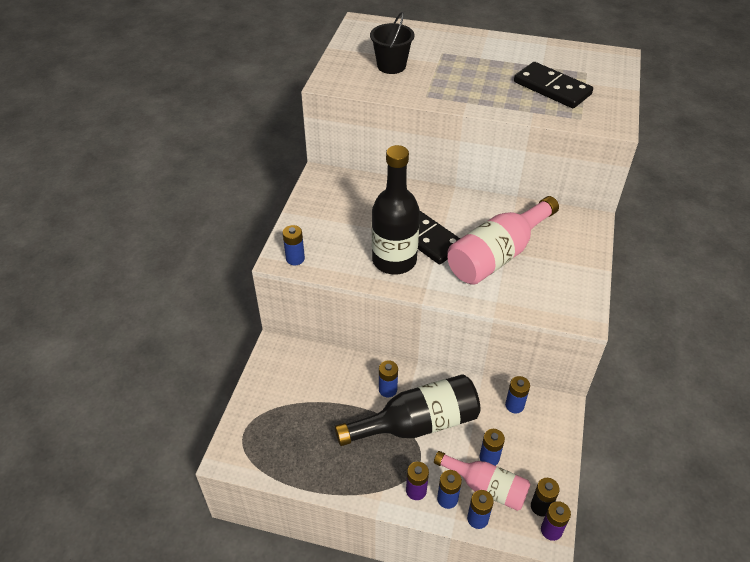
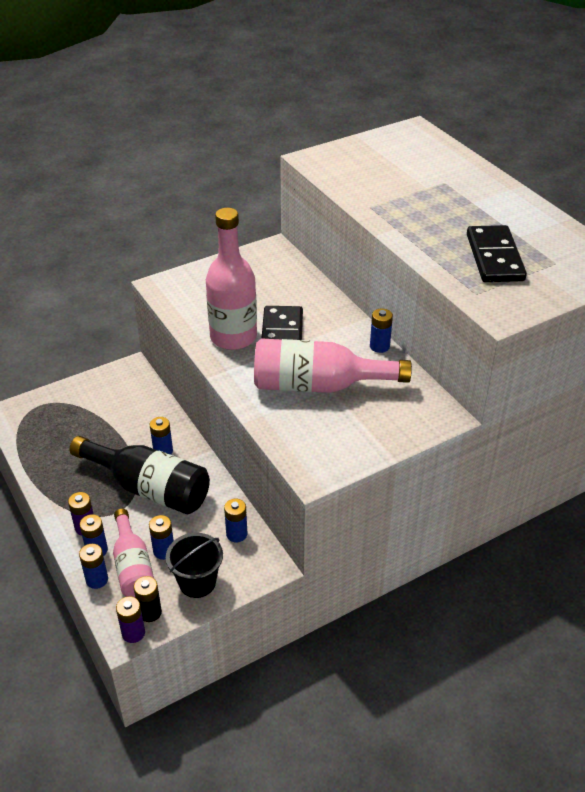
camera: 45 degrees right, 5 degrees down
blue battery [283,225,305,265] -> blue battery moved to [370,308,393,353]
black bucket [370,12,414,74] -> black bucket moved to [166,533,223,598]
black bottle [372,145,420,274] -> pink bottle [206,208,257,350]

